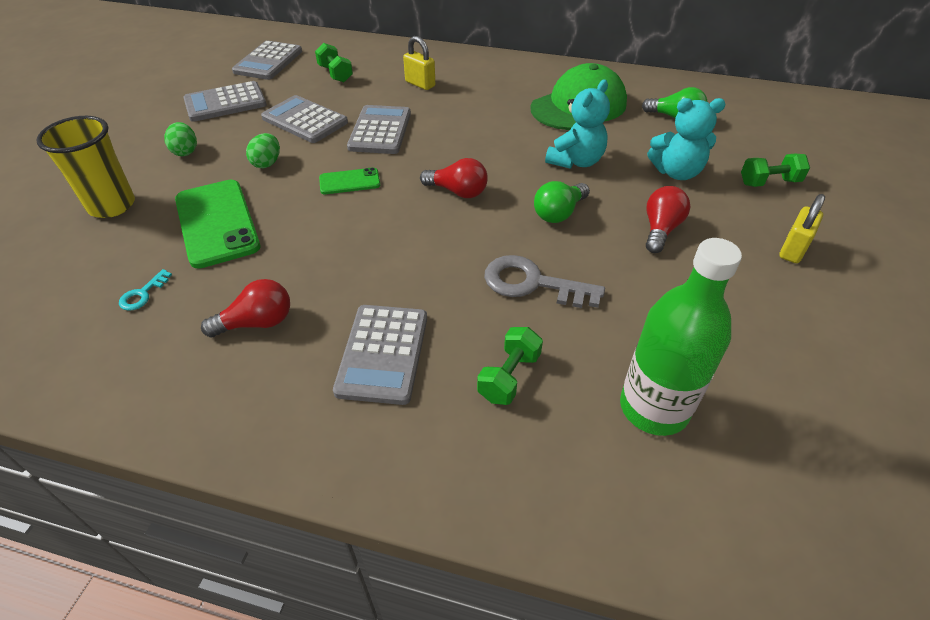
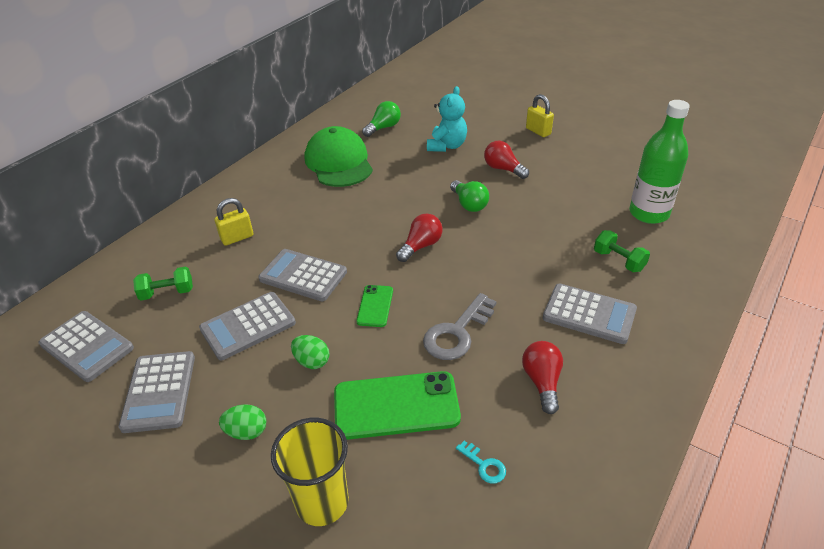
camera: 70 degrees left, 5 degrees down
grey key [484,255,605,308] -> grey key moved to [423,293,497,360]
turquoise teddy bear [545,79,610,169] -> none
green dumbbell [741,154,810,187] -> none

